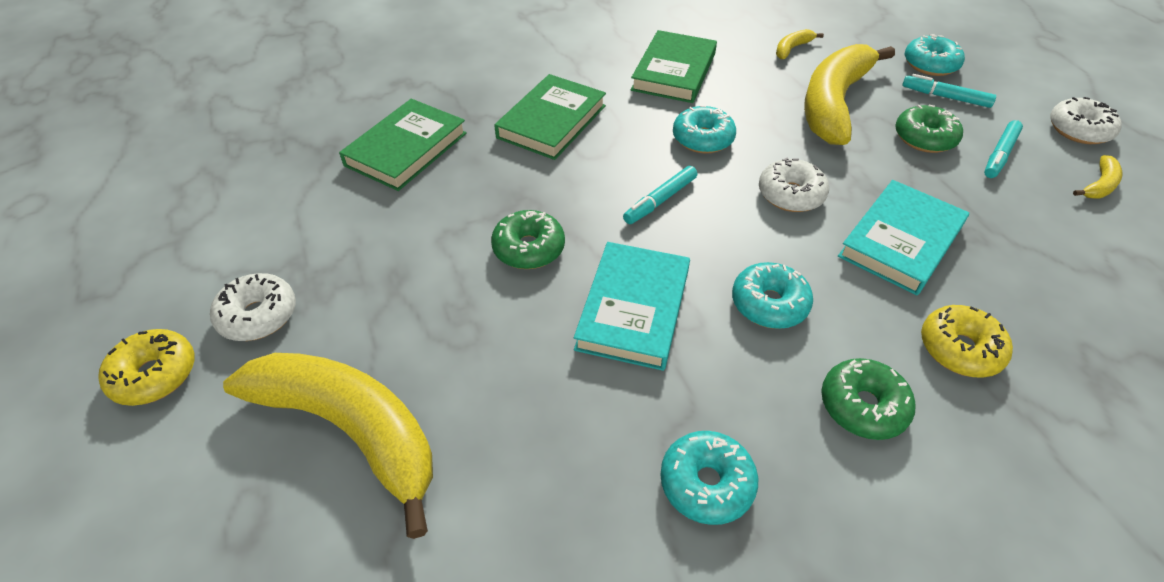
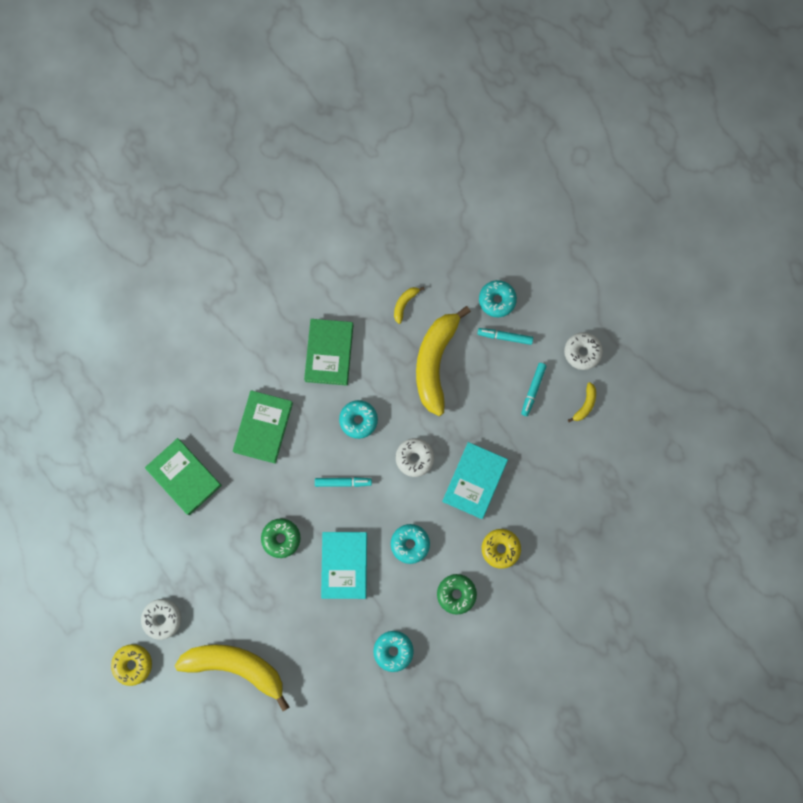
camera: 15 degrees left, 30 degrees up
green book [339,99,467,191] -> green book turned 60 degrees counterclockwise [145,438,222,515]
turquoise marker [623,166,697,224] -> turquoise marker turned 120 degrees counterclockwise [315,477,372,487]
green donut [895,104,963,153] -> none

